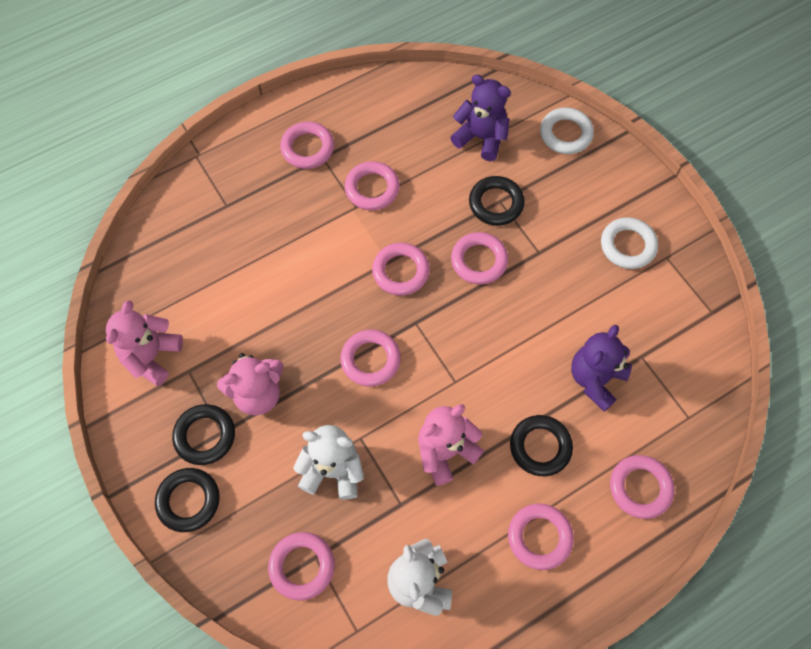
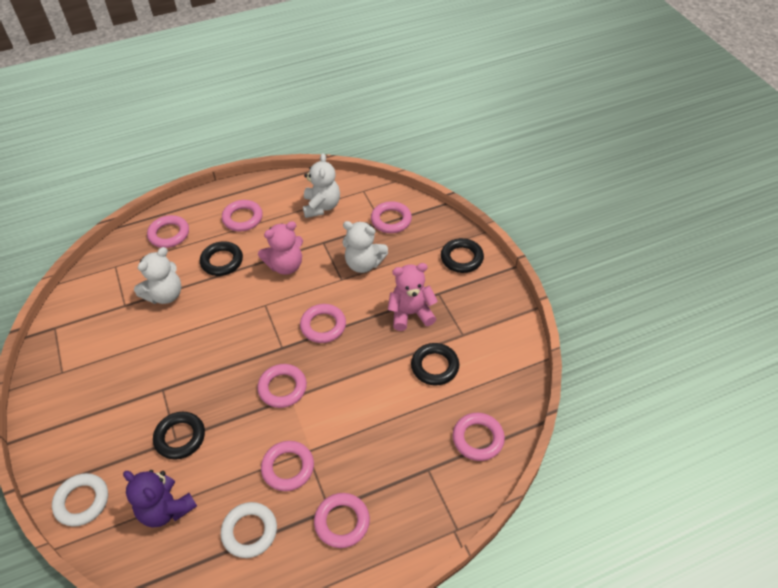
camera: 170 degrees left, 15 degrees down
pink teddy bear [106,300,183,386] -> none
black ring [172,404,235,465] -> black ring moved to [411,343,459,386]
pink ring [451,232,508,285] -> pink ring moved to [453,413,505,461]
purple teddy bear [571,325,632,412] -> white teddy bear [134,247,182,304]
white ring [601,217,658,269] -> white ring moved to [221,502,277,558]

